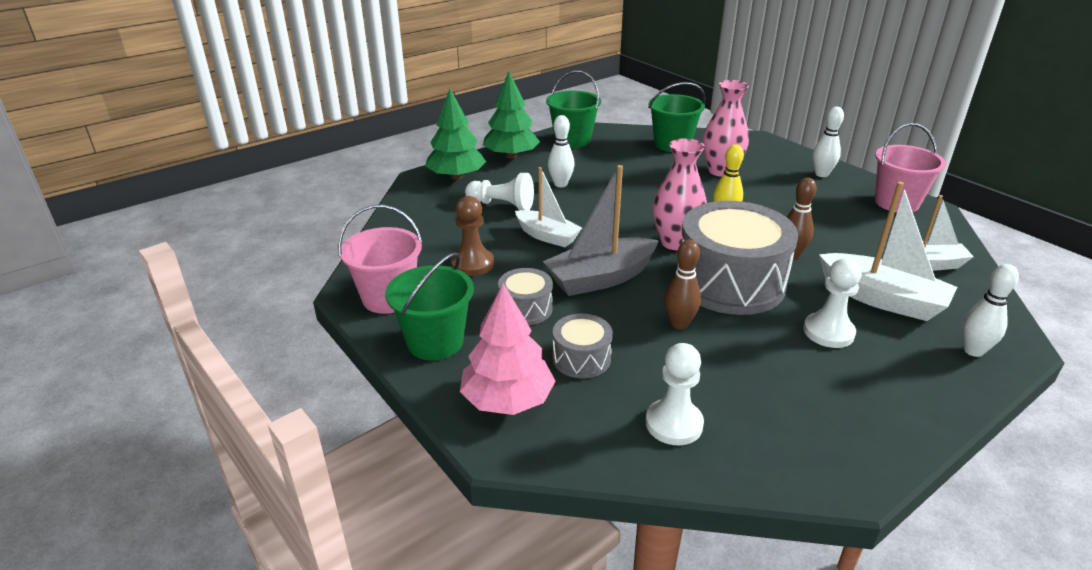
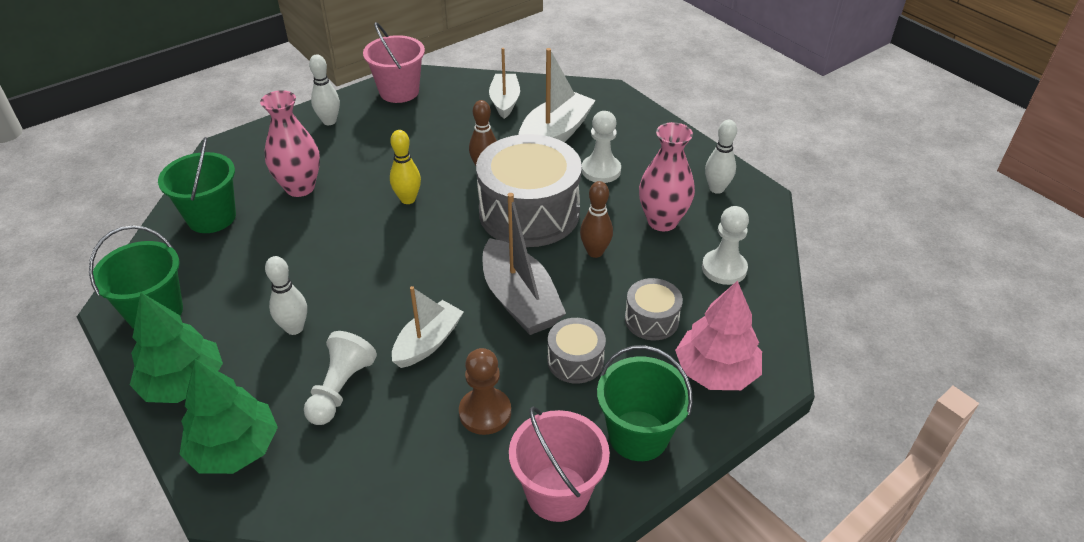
camera: 90 degrees left, 10 degrees up
pink vase [653,138,707,250] -> pink vase moved to [639,122,695,231]
white bowling pin [962,264,1019,357] -> white bowling pin moved to [705,120,737,194]

